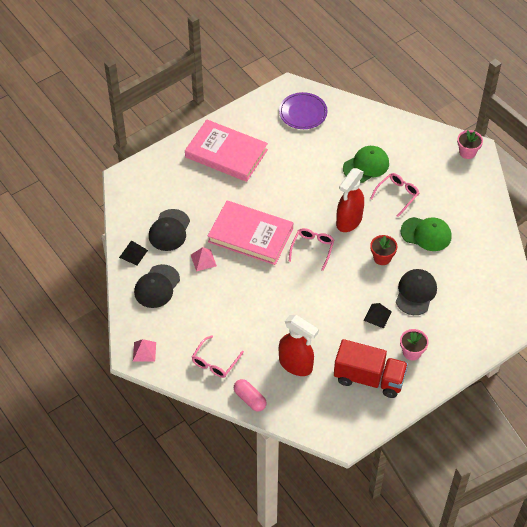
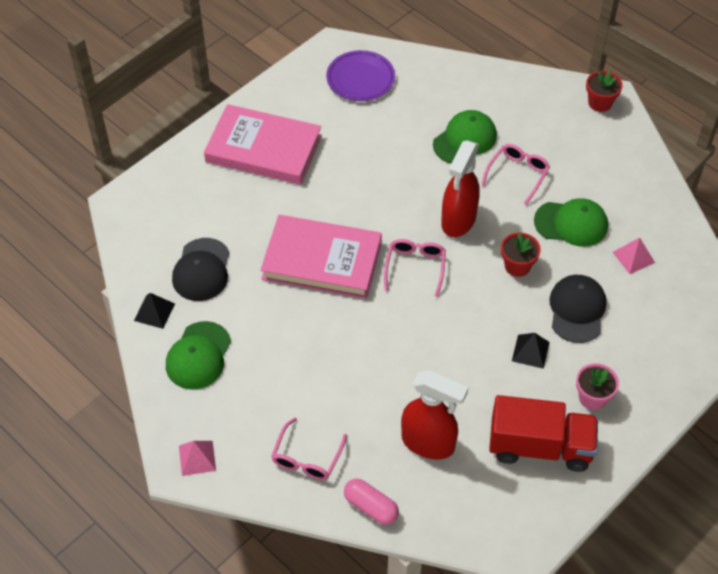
camera: 10 degrees left, 0 degrees up
black cap [134,264,180,308] -> green cap [166,321,231,389]
pink pyramid [191,247,217,272] -> pink pyramid moved to [612,238,655,274]
pink flower pot [457,130,483,159] -> red flower pot [586,71,623,112]

